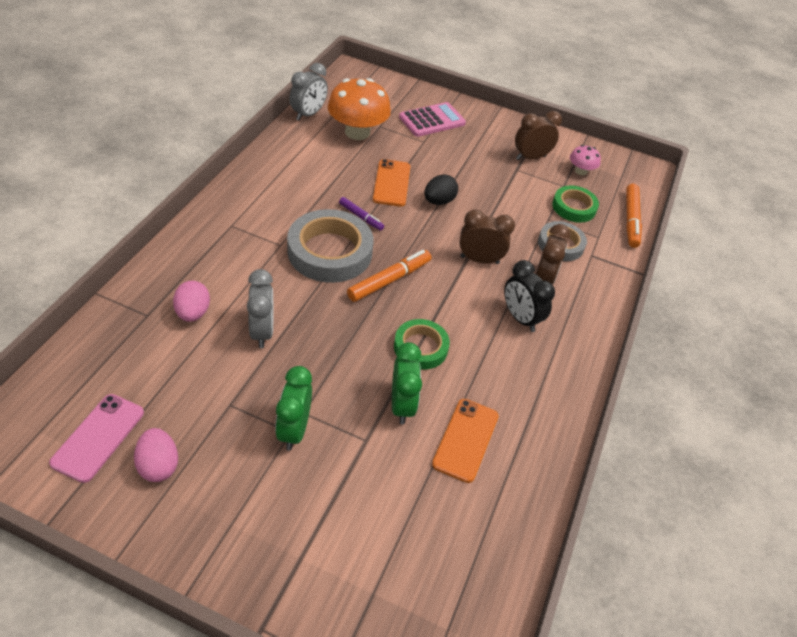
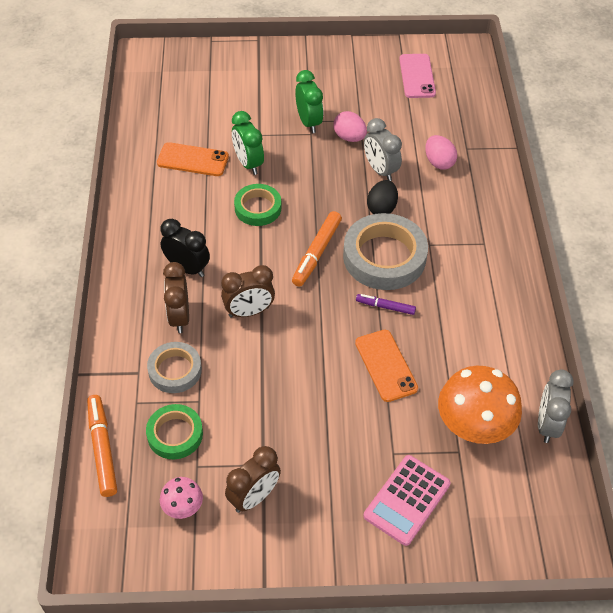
camera: 160 degrees right, 5 degrees up
pink egg [134,428,178,482] -> pink egg moved to [333,111,367,142]
black egg [425,174,458,205] -> black egg moved to [367,180,398,214]
orange phone [432,399,499,483] -> orange phone turned 75 degrees counterclockwise [157,142,229,176]

